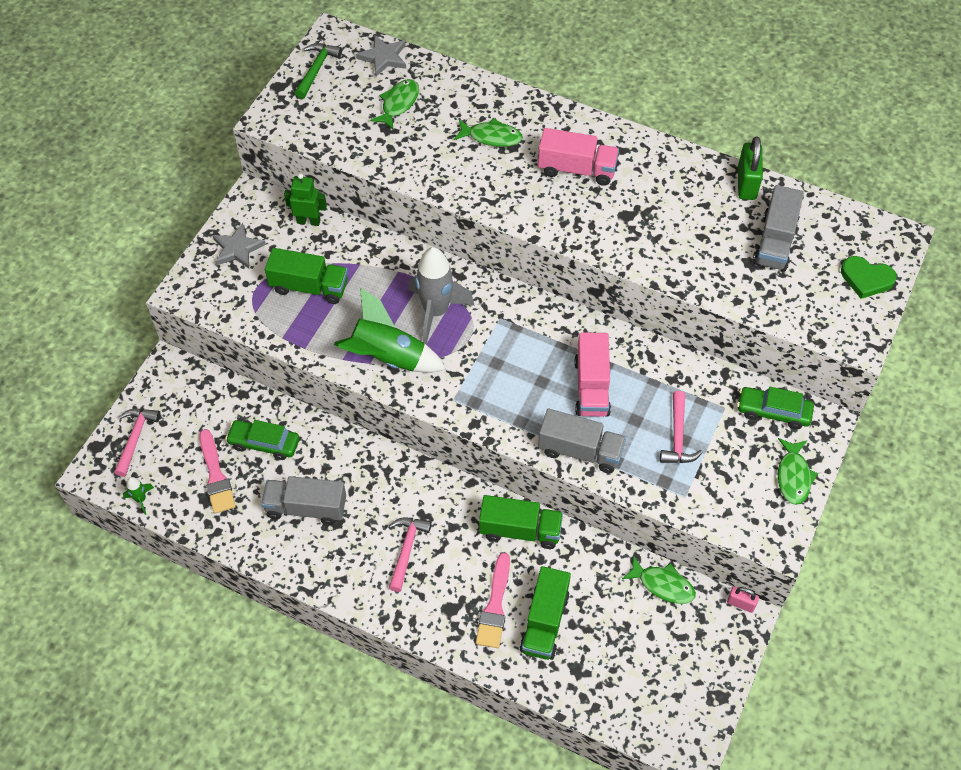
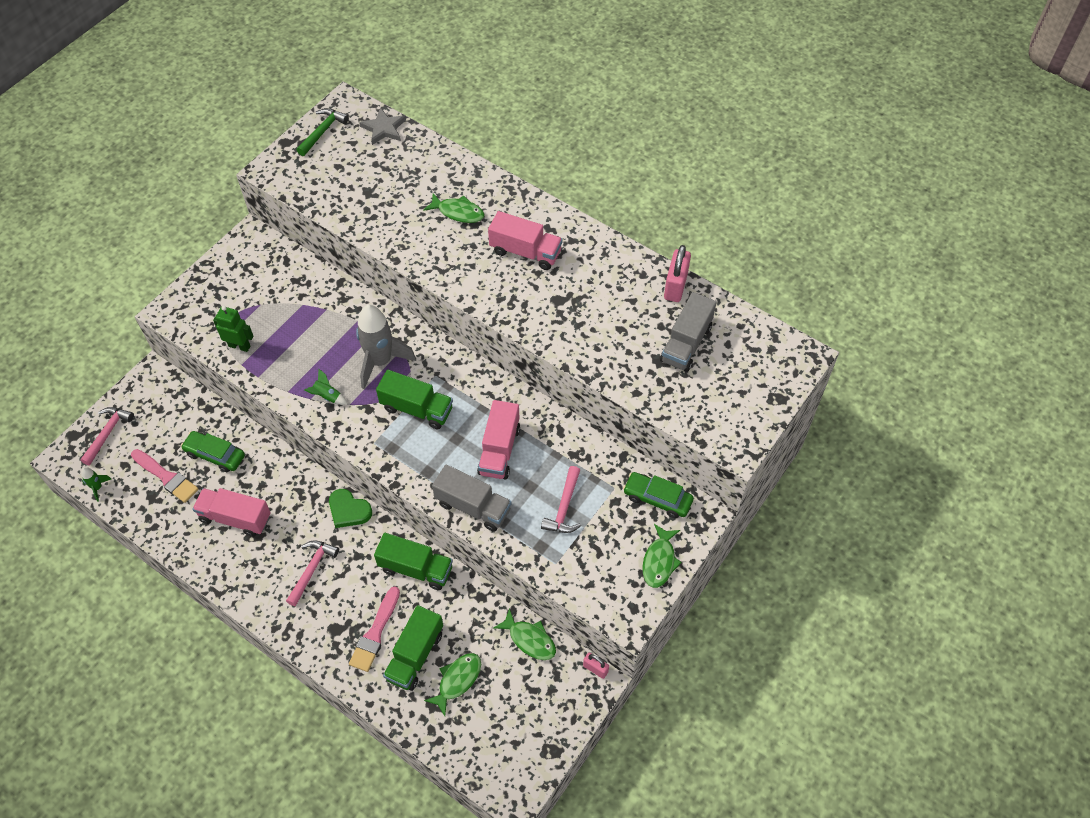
camera: 10 degrees right, 0 degrees up
pink brush [199,429,236,513] -> pink brush turned 45 degrees counterclockwise [131,449,199,503]
grey star [212,223,266,268] -> none
grey truck [261,476,346,525] -> pink truck [192,488,271,537]
green truck [265,248,348,304] -> green truck moved to [376,370,453,429]
green robot [284,174,327,226] -> green robot moved to [213,306,254,352]
green rocket [334,288,446,373] -> green rocket [304,369,348,405], size x0.44
green fish [370,79,419,130] -> green fish moved to [424,653,481,716]
green padlock [738,136,763,200] -> pink padlock [664,245,691,302]
green heart [841,256,897,299] -> green heart moved to [329,489,372,528]

